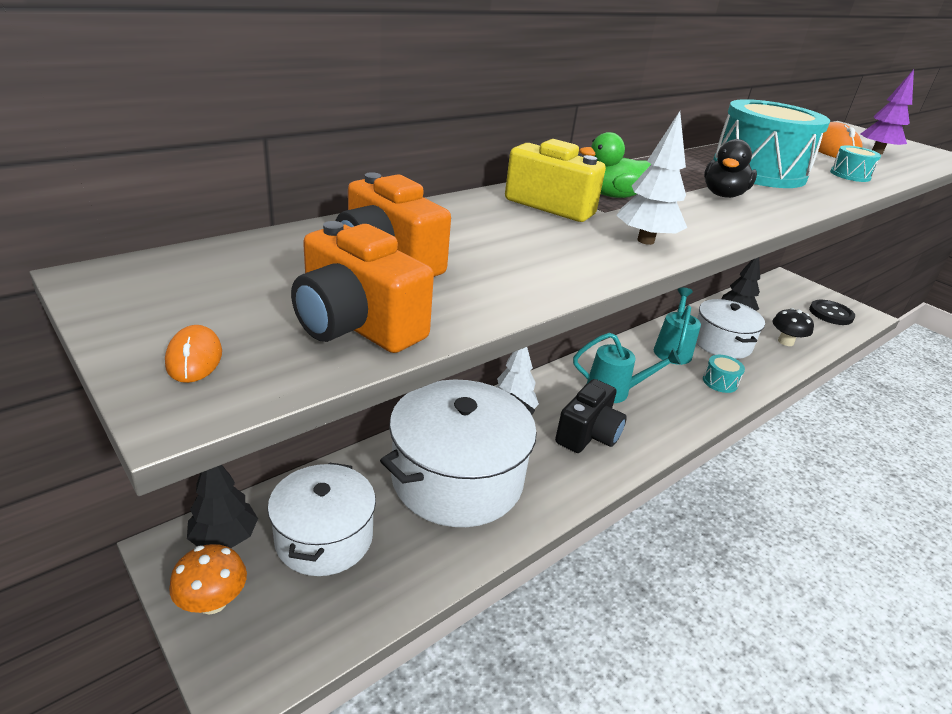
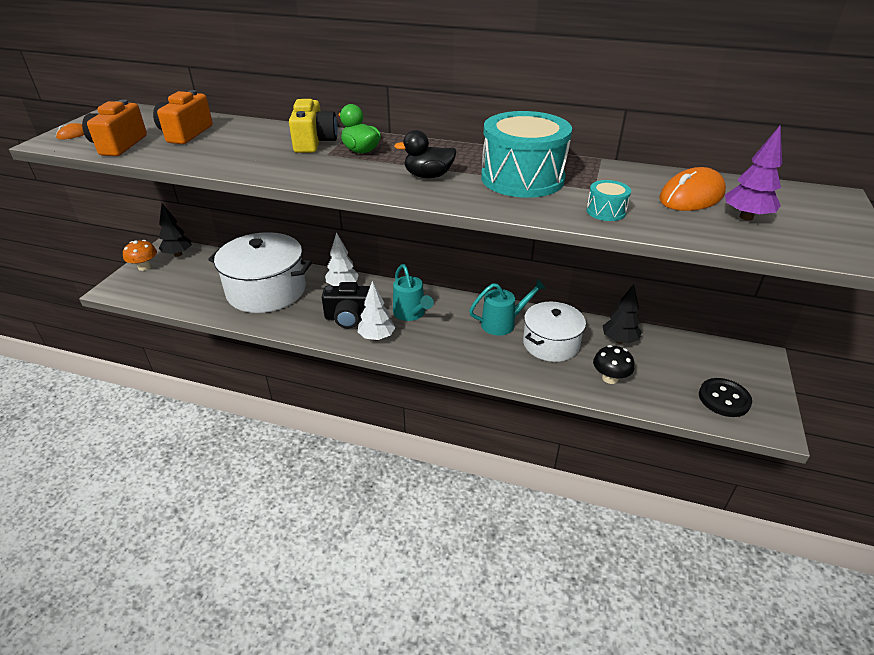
camera: 60 degrees right, 5 degrees up
white pot [268,462,376,576] -> none
white tree [616,111,687,245] -> white tree moved to [358,281,396,341]
turquoise drum [703,355,745,393] -> none

